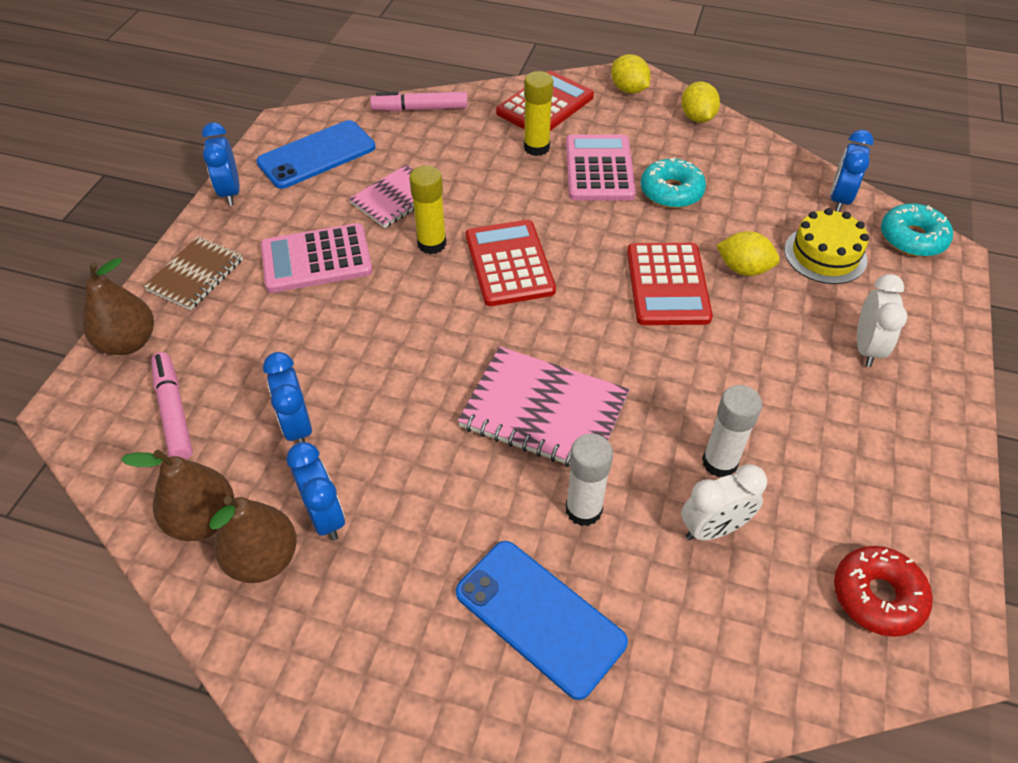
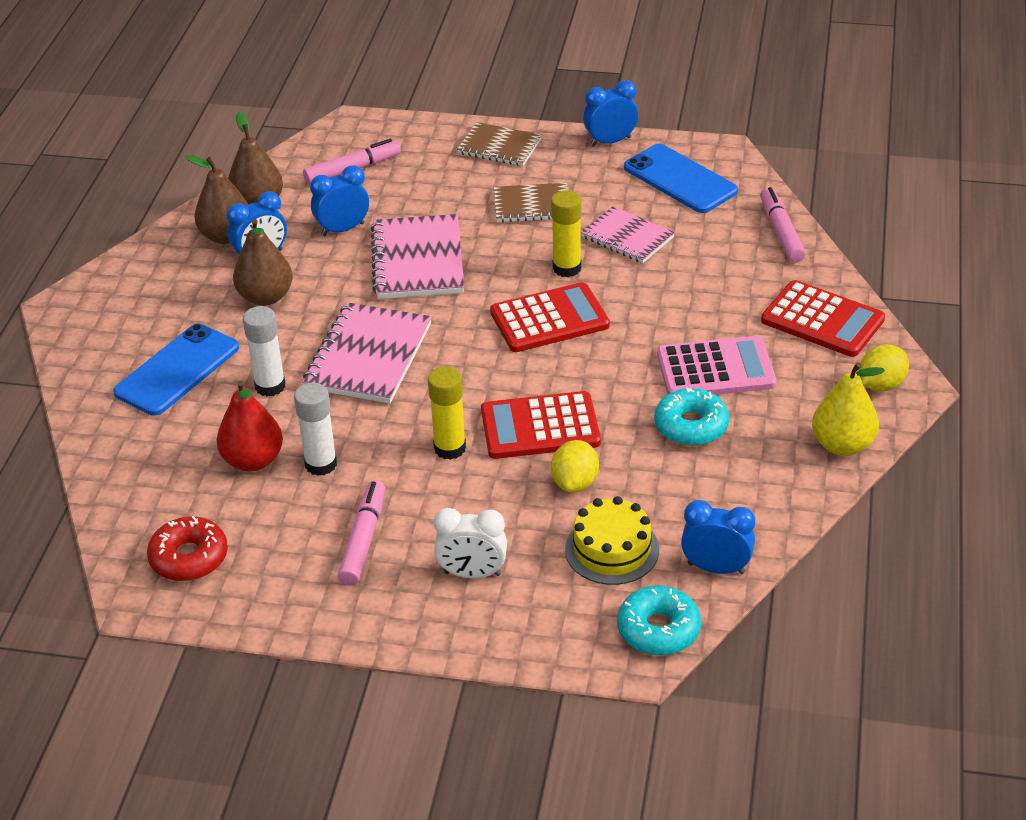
camera: 85 degrees right, 10 degrees down
brown pear [83,258,154,355] -> brown pear moved to [233,219,293,306]
pink calculator [261,223,373,293] -> brown notebook [494,183,568,222]
yellow glue stick [524,71,553,156] -> yellow glue stick moved to [428,366,466,460]
yellow lemon [681,82,720,123] -> yellow pear [812,362,885,456]
white clock [681,464,767,540] -> red pear [217,381,283,472]
none -> pink marker [338,480,385,585]
none -> pink notebook [371,214,464,299]

